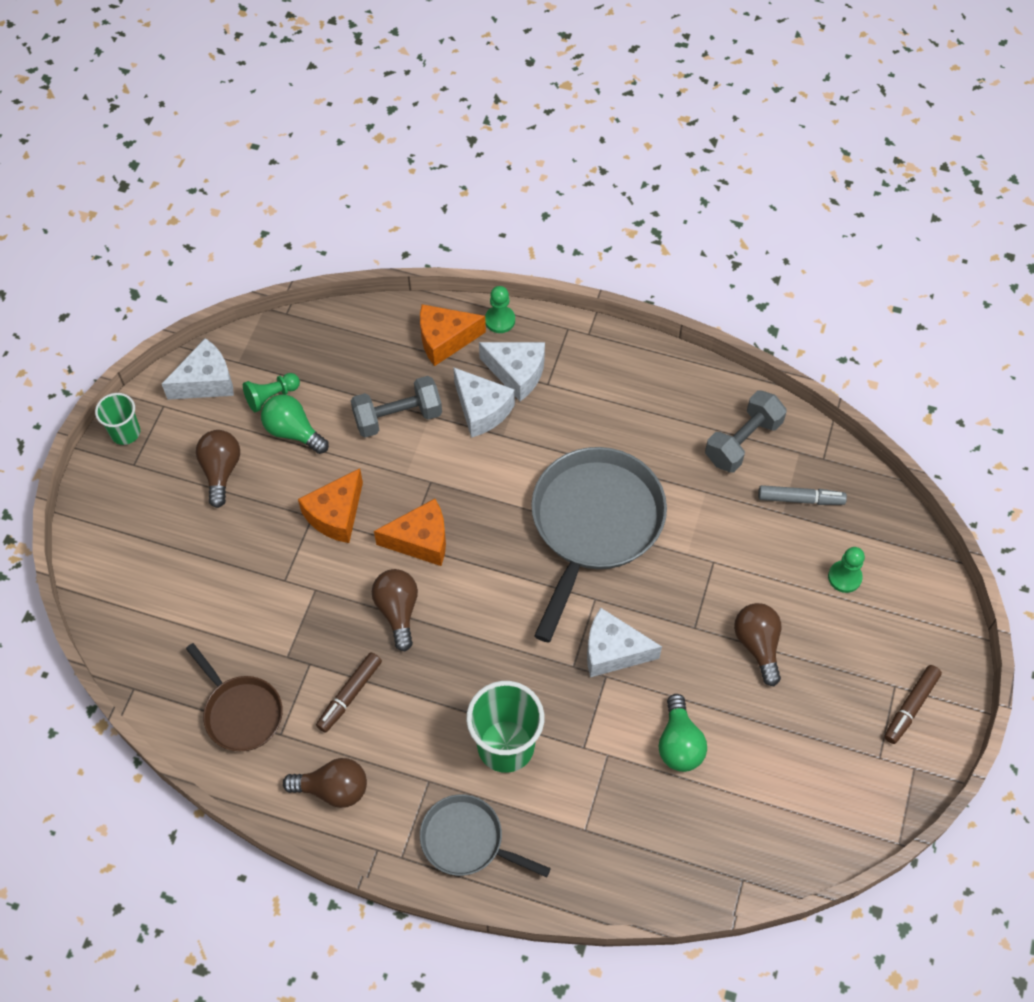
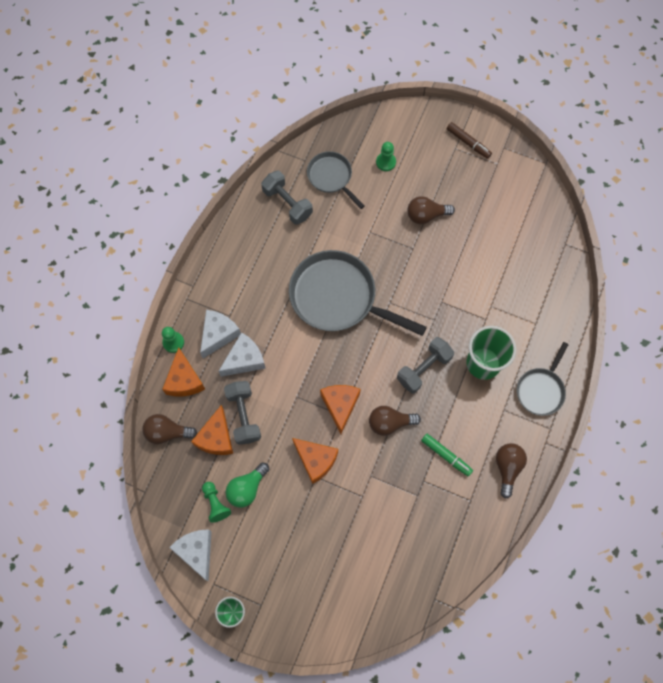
camera: 85 degrees left, 10 degrees up
brown pan [186,643,283,751] -> none
brown light bulb [196,430,240,508] -> brown light bulb moved to [143,414,197,444]
brown marker [316,652,382,733] -> green marker [421,434,473,477]
white cheese [587,608,662,677] -> none
green light bulb [659,694,707,772] -> none
grey marker [758,485,847,505] -> grey pan [307,151,365,209]
none -> orange cheese [191,405,233,455]
none -> grey dumbbell [397,337,454,393]

